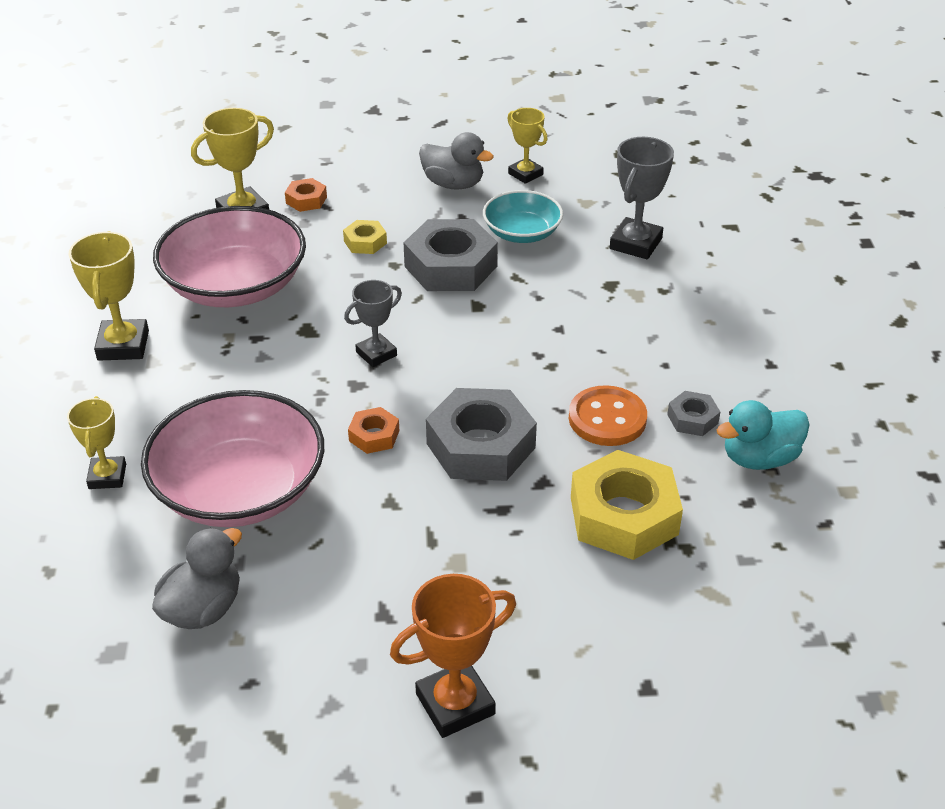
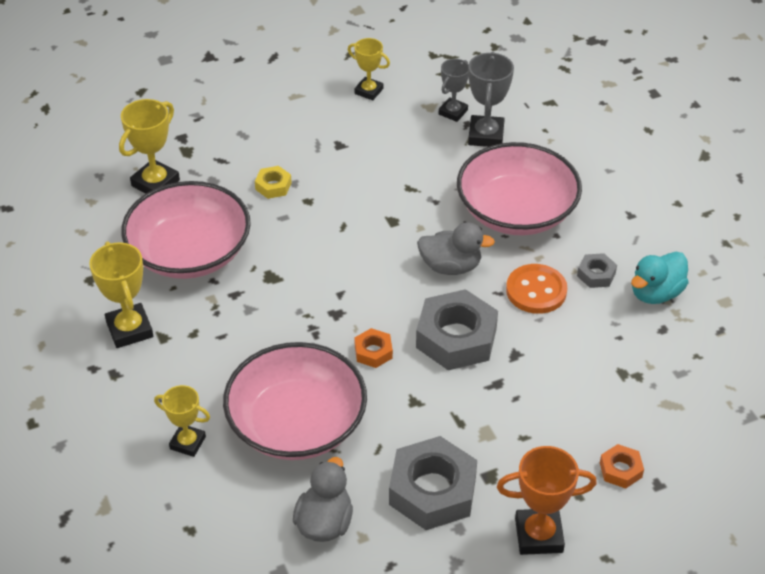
camera: 20 degrees left, 5 degrees up
yellow trophy [67,396,126,489] -> yellow trophy turned 45 degrees counterclockwise [154,385,210,457]
orange nut [285,178,327,212] -> orange nut moved to [600,444,644,489]
grey trophy [344,280,402,367] -> grey trophy moved to [439,59,469,122]
orange trophy [390,574,516,738] -> orange trophy turned 45 degrees clockwise [497,446,597,555]
grey nut [404,219,498,291] -> grey nut moved to [389,436,477,530]
grey duck [419,132,494,190] -> grey duck moved to [417,222,495,275]
turquoise bowl [483,190,563,243] -> none
yellow nut [571,450,683,560] -> none
none -> pink bowl [457,142,582,235]

